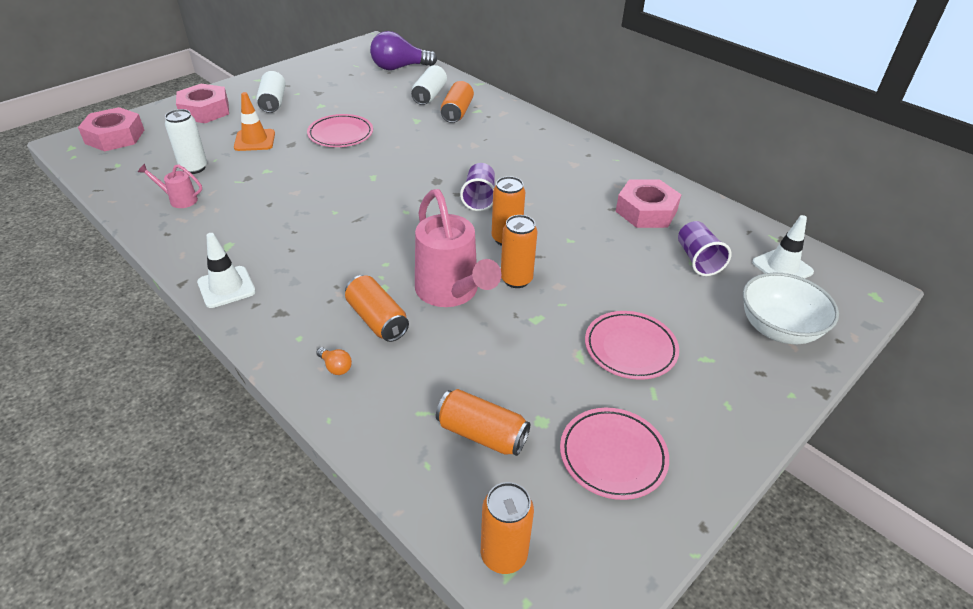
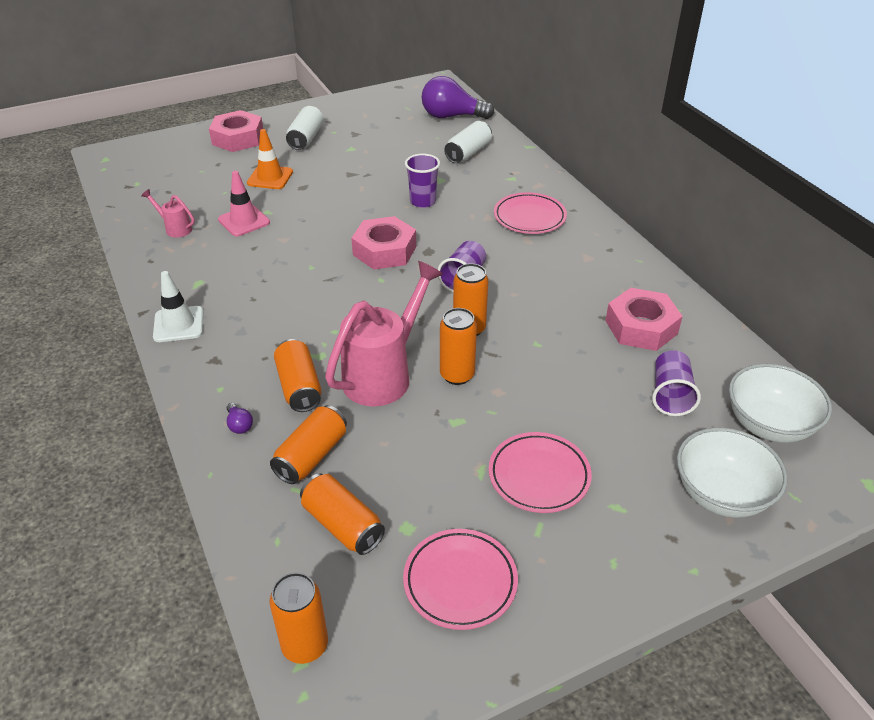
camera: 20 degrees right, 0 degrees up
pink nut [78,107,144,151] -> pink nut moved to [351,216,416,269]
white can [165,109,207,174] -> none
pink plate [307,114,373,147] -> pink plate moved to [494,192,567,234]
orange light bulb [316,347,352,375] -> purple light bulb [227,403,253,434]
pink watering can [415,189,501,307] -> pink watering can turned 135 degrees counterclockwise [325,261,443,406]
orange can [441,81,474,123] -> orange can moved to [270,405,347,484]
white traffic cone [752,215,814,278] -> white bowl [729,364,832,443]
none -> pink traffic cone [218,171,270,236]
none -> purple cup [405,154,440,208]

